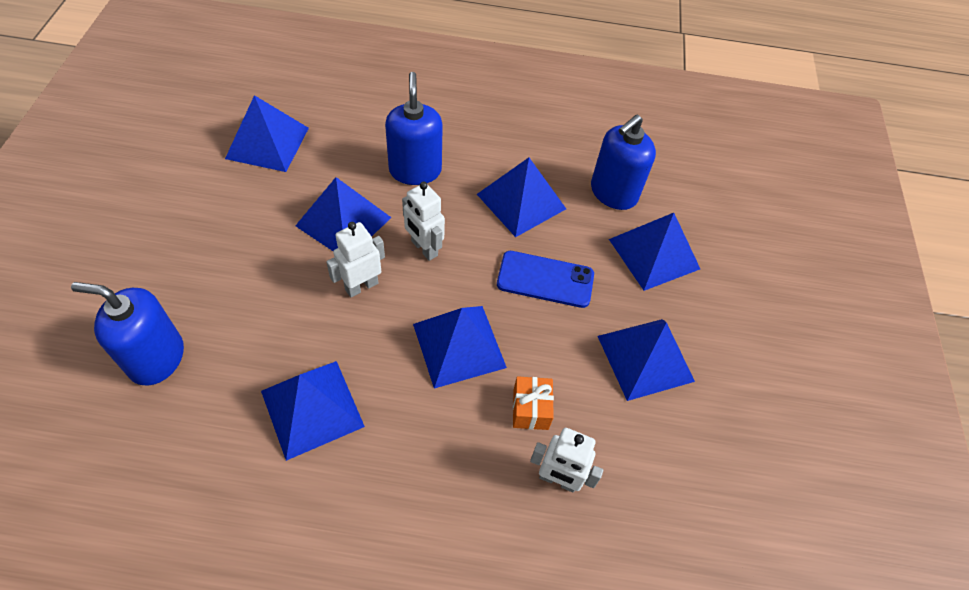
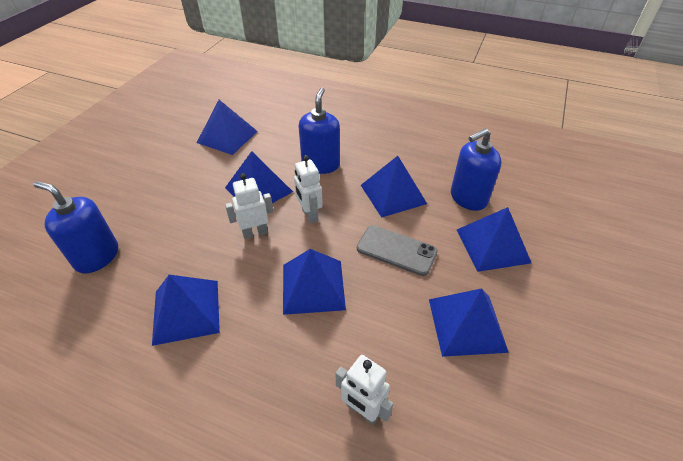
camera: 20 degrees right, 10 degrees down
blue phone [497,251,594,308] -> grey phone [357,225,438,276]
orange gift [513,376,554,430] -> none

